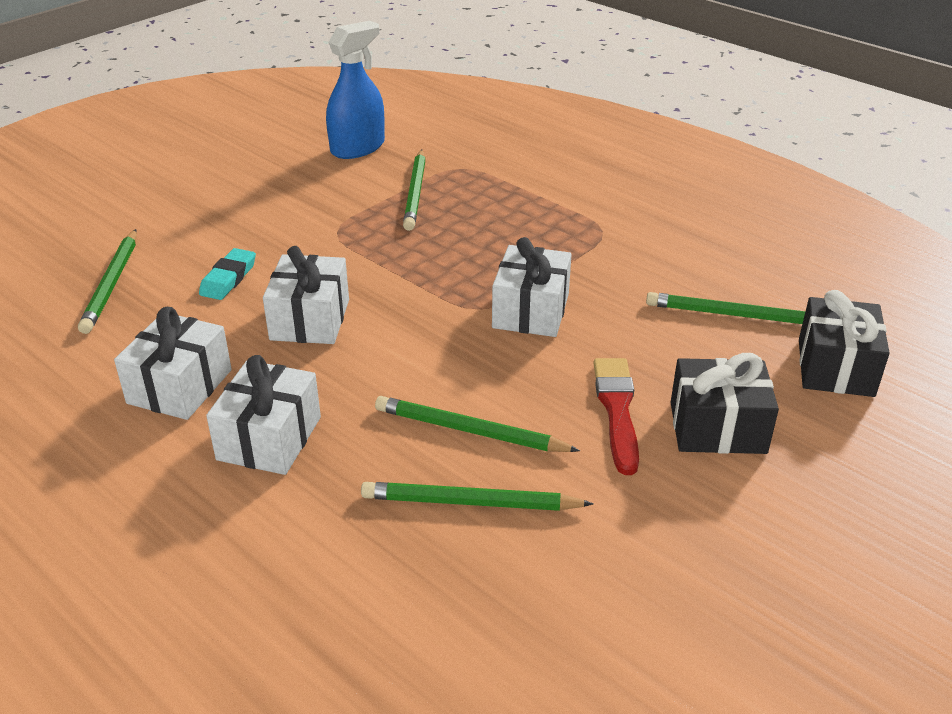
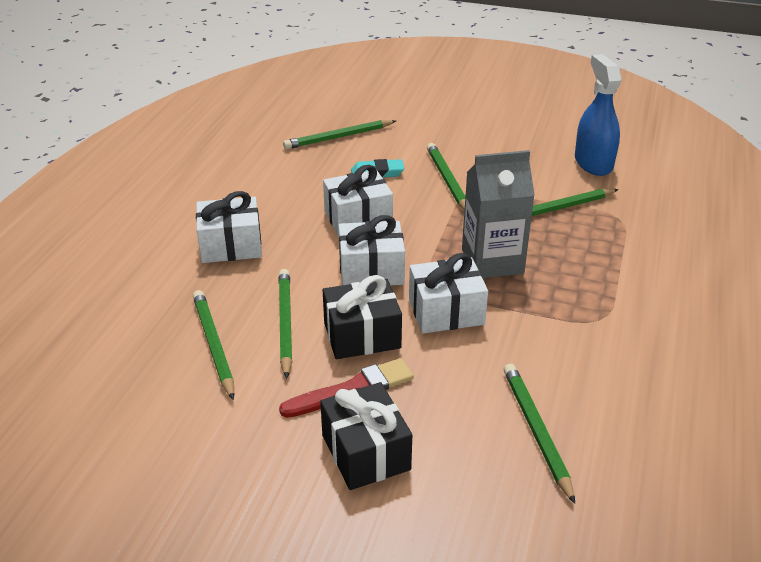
camera: 65 degrees right, 0 degrees up
white gift [114,307,232,420] -> white gift moved to [339,215,405,285]
blue spray bottle [326,21,385,159] -> blue spray bottle turned 120 degrees counterclockwise [575,54,622,176]
black gift [799,290,890,397] -> black gift moved to [323,275,402,359]
none -> green pencil [427,143,465,211]
none -> grey carton [462,150,535,278]

